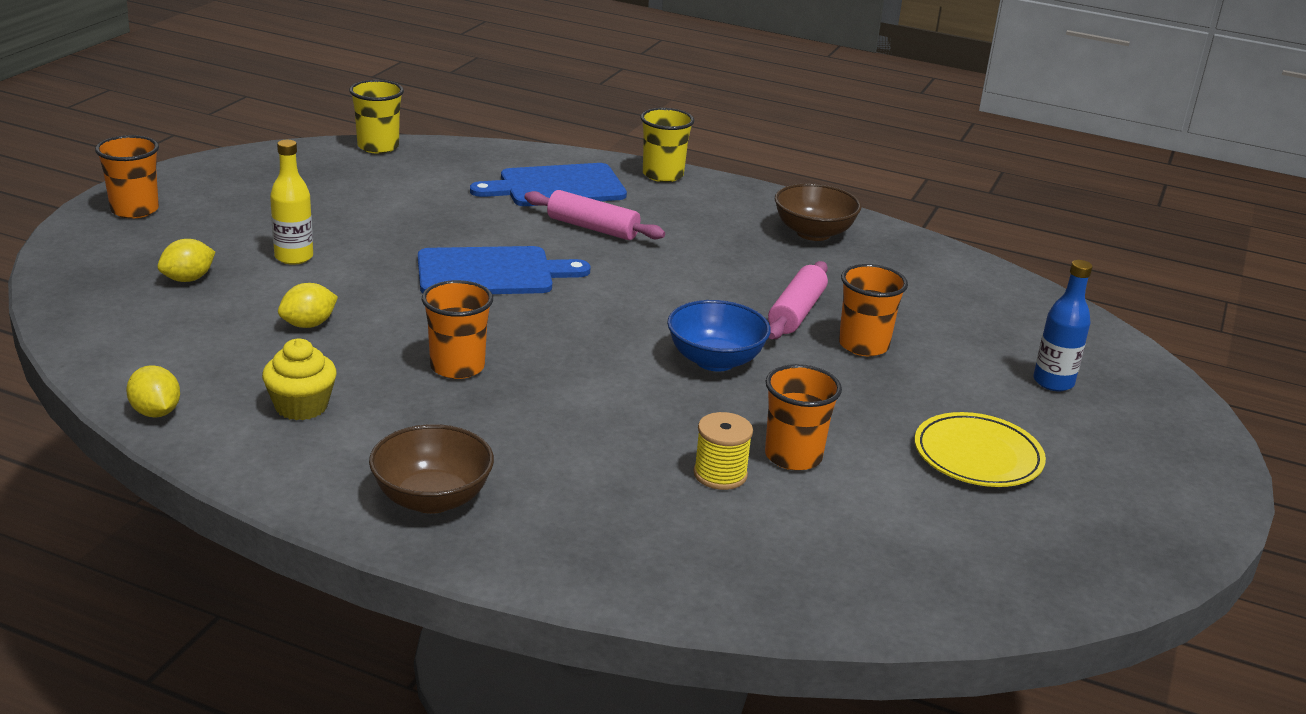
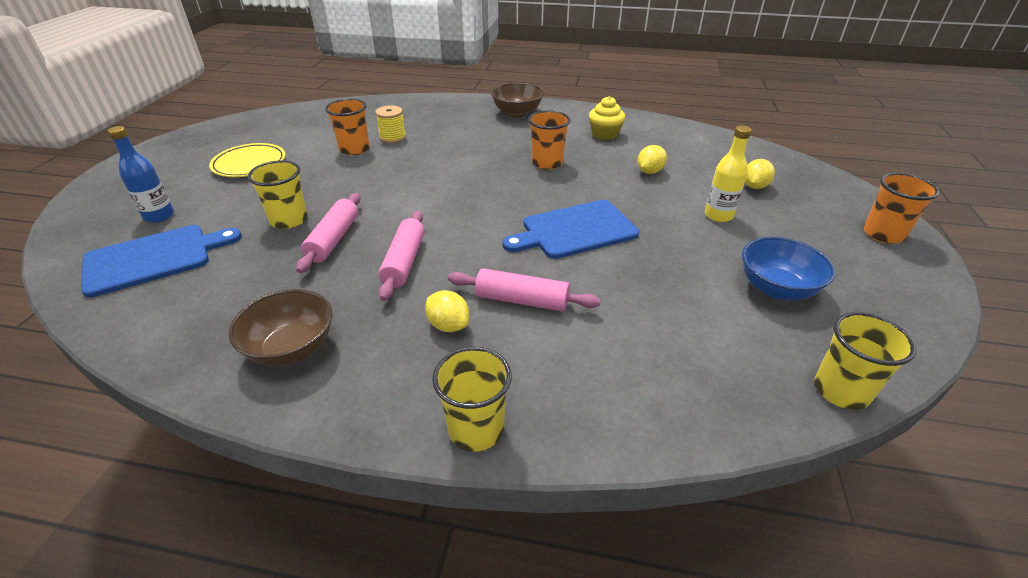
camera: 170 degrees right, 10 degrees up
yellow lemon [126,365,180,418] -> yellow lemon moved to [425,290,469,332]
blue cutting board [470,163,627,206] -> blue cutting board moved to [81,225,242,297]
blue bowl [667,300,771,371] -> blue bowl moved to [742,237,835,300]
orange cup [839,264,908,356] -> yellow cup [248,160,308,229]
none -> pink rolling pin [378,211,425,301]

